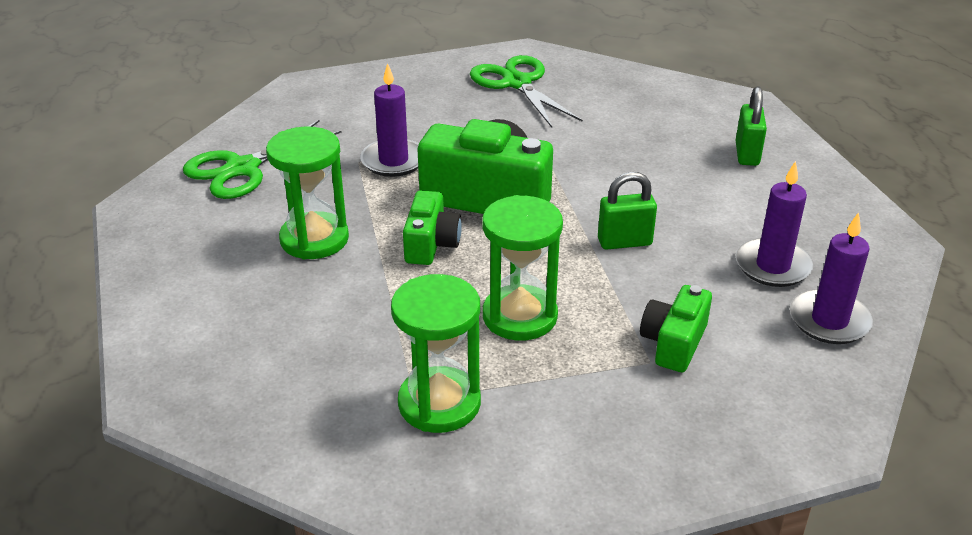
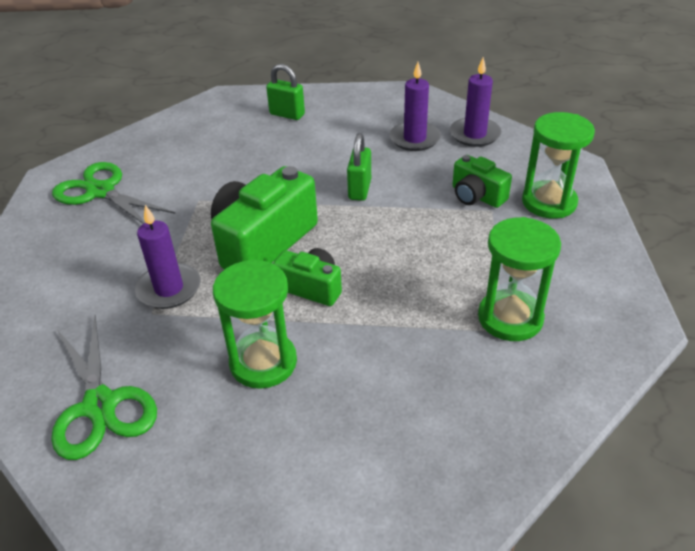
camera: 70 degrees left, 5 degrees up
green scissors [470,55,583,128] -> green scissors turned 45 degrees clockwise [52,162,175,224]
green hourglass [482,195,563,340] -> green hourglass moved to [522,112,595,218]

